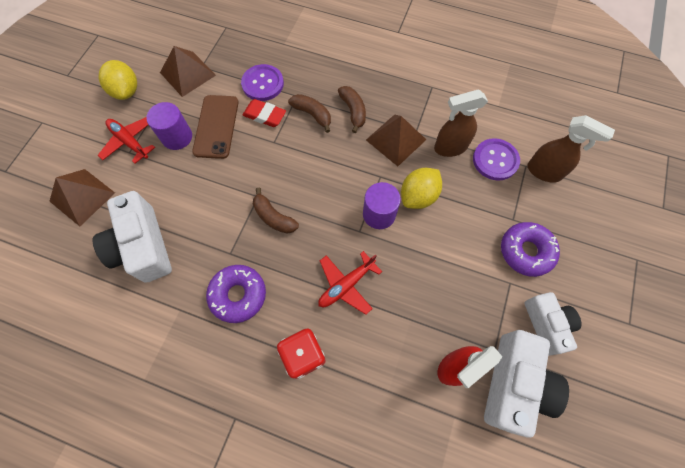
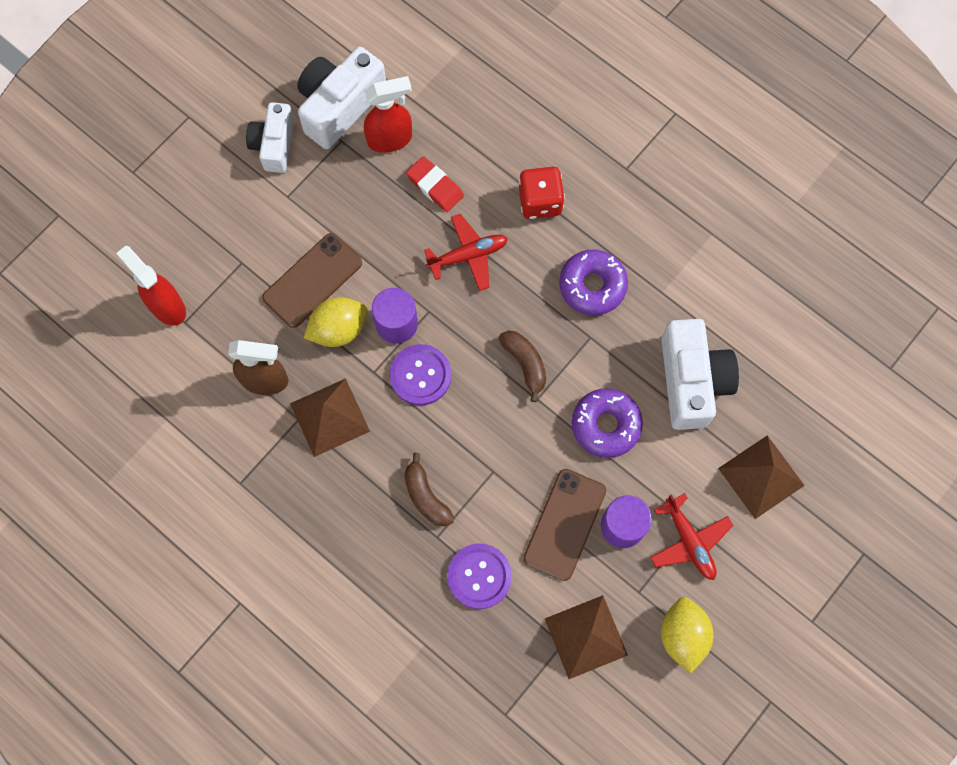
camera: 160 degrees left, 5 degrees up
red eraser [243,99,286,127] -> red eraser moved to [406,156,464,212]
brown banana [338,86,366,133] -> none
purple button [473,138,520,180] -> purple button moved to [389,344,451,405]
purple donut [501,222,560,277] -> purple donut moved to [572,388,643,458]
brown spray bottle [527,115,615,183] -> red spray bottle [116,246,186,326]
none -> brown phone [262,233,362,328]

